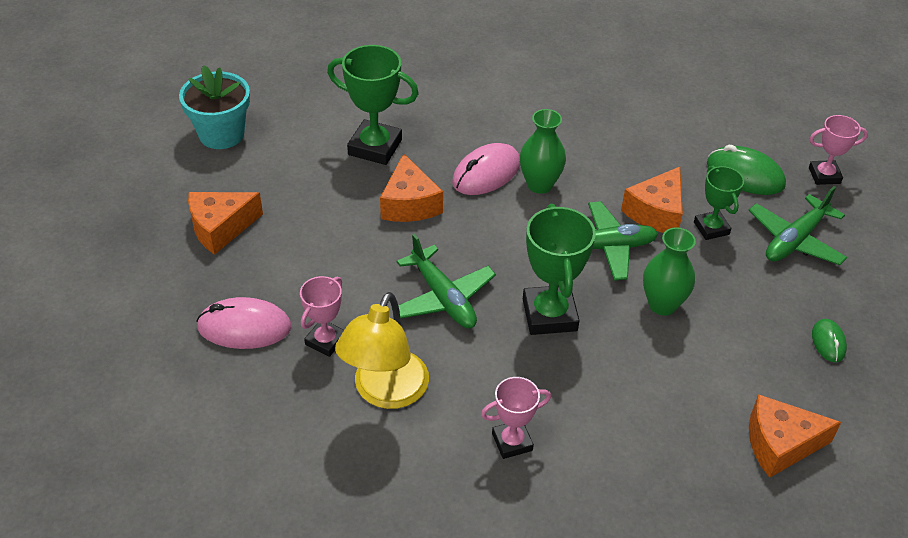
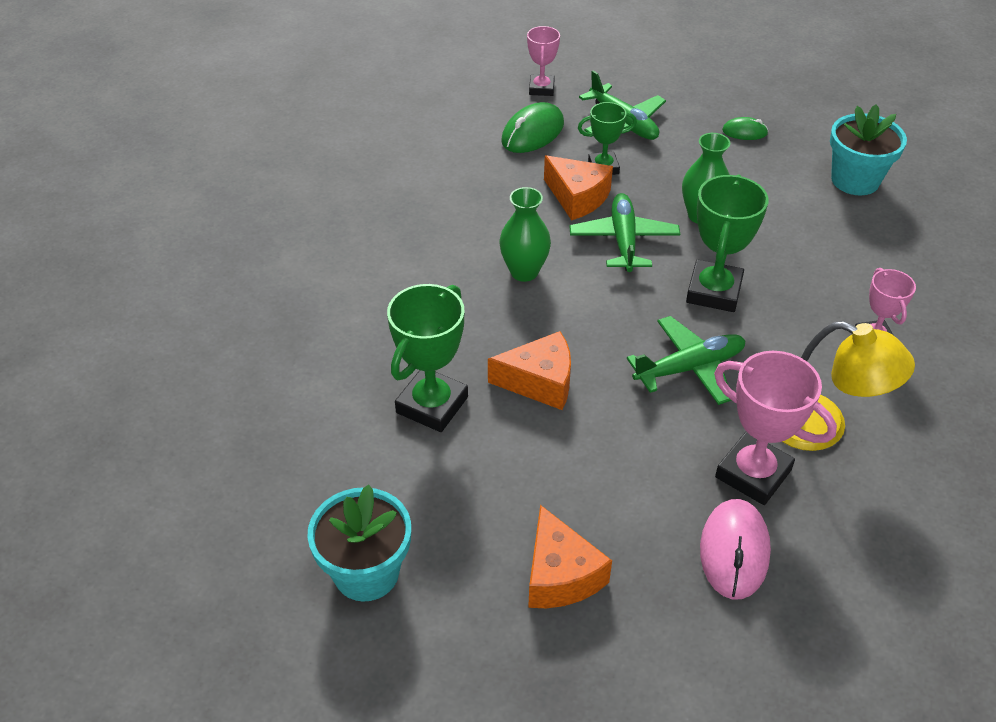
camera: 80 degrees left, 0 degrees up
pink trophy [300,276,344,357] -> pink trophy [714,351,837,505], size x1.65
pink mouse [452,143,520,195] -> none
green trophy [523,204,596,335] -> green trophy turned 75 degrees counterclockwise [686,175,769,312]
orange cheese [749,394,841,478] -> turquoise flower pot [830,104,907,195]

